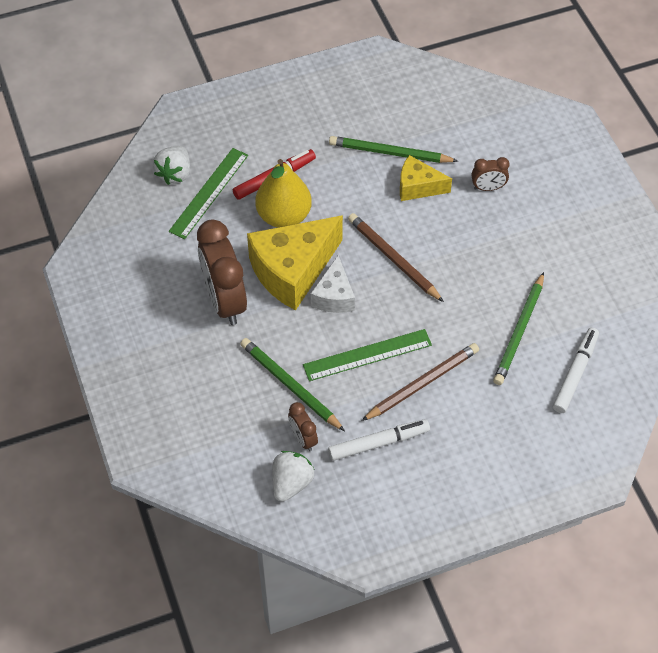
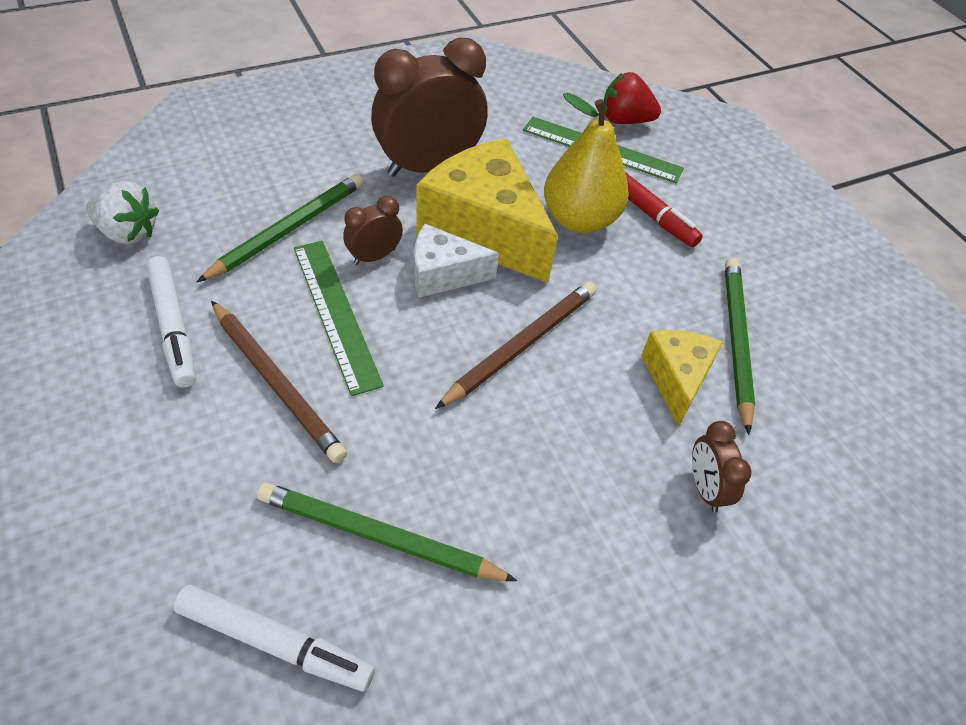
camera: 80 degrees right, 5 degrees down
white strawberry [153,146,190,185] -> red strawberry [603,72,661,124]
brown clock [288,402,318,451] -> brown clock moved to [343,196,403,265]

